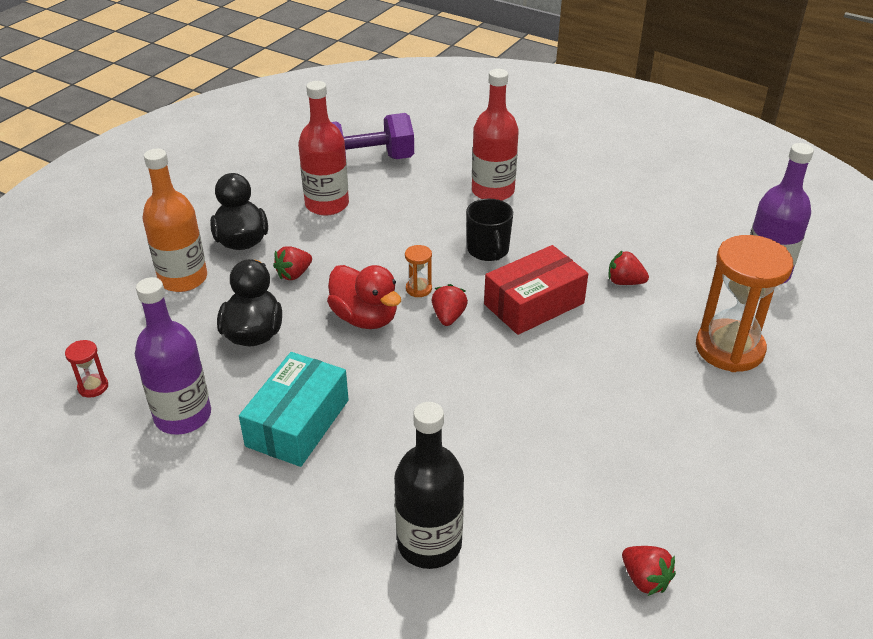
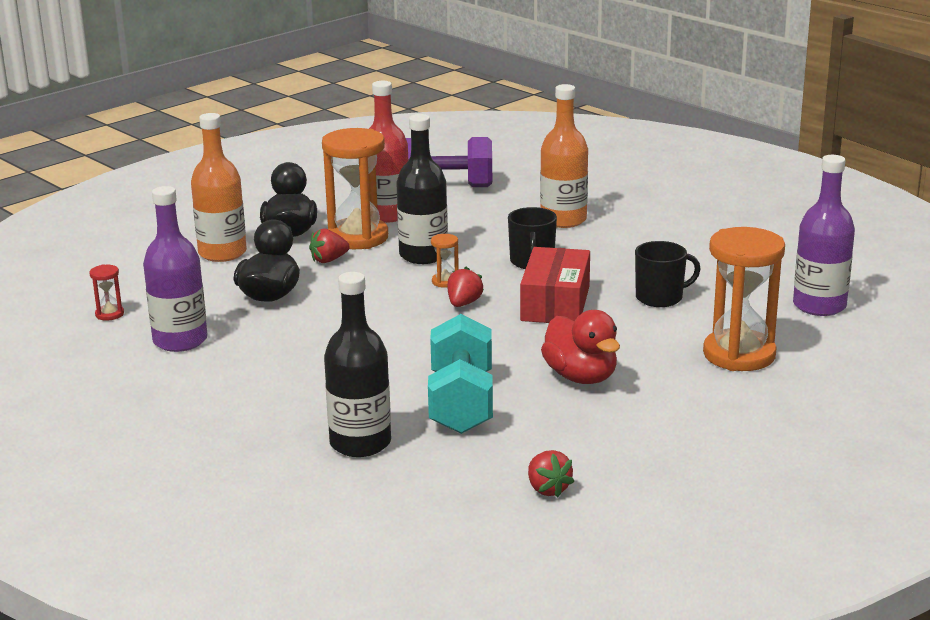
camera: 15 degrees right, 15 degrees down
turquoise box [239,352,349,467] -> none
red duck [327,265,401,329] -> red duck moved to [541,310,620,384]
red bottle [472,69,519,201] -> orange bottle [540,84,588,228]
red box [484,245,588,335] -> red box turned 60 degrees counterclockwise [520,247,590,323]
red strawberry [608,250,649,285] -> black mug [635,241,701,307]
none -> orange hourglass [322,128,388,249]
none -> black bottle [396,114,448,264]
none -> turquoise dumbbell [428,314,493,434]

